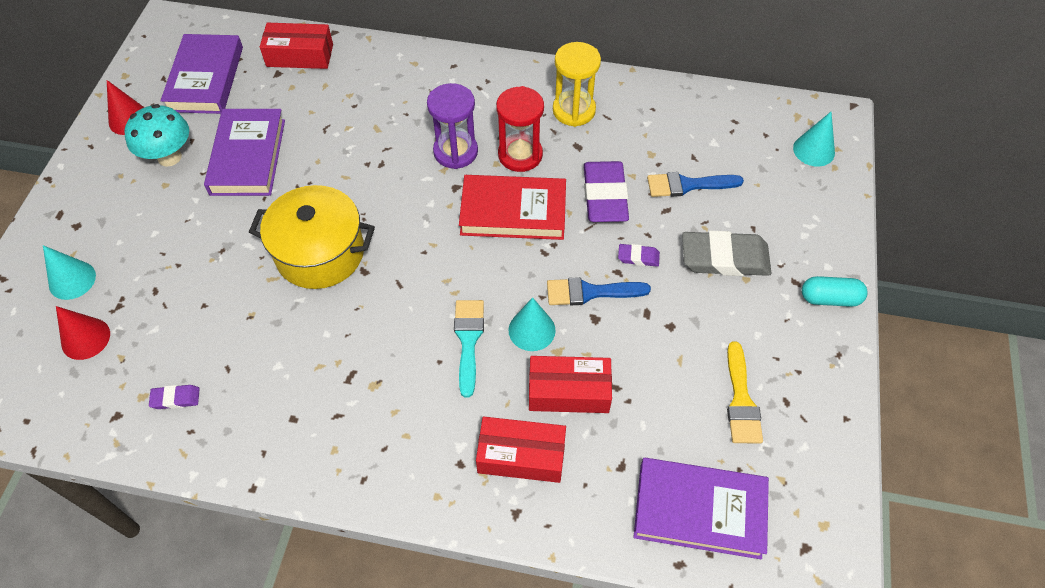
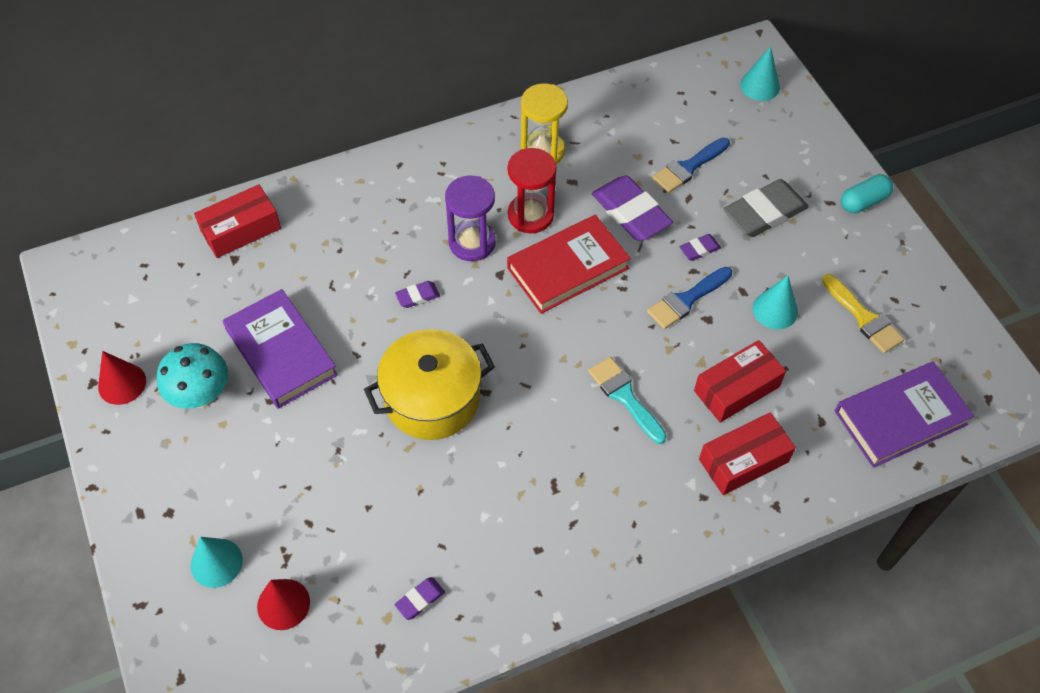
camera: 35 degrees left, 0 degrees up
purple book [161,34,243,114] -> none
turquoise cone [509,297,556,351] -> turquoise cone moved to [753,275,798,329]
none -> purple eraser [395,281,440,308]

